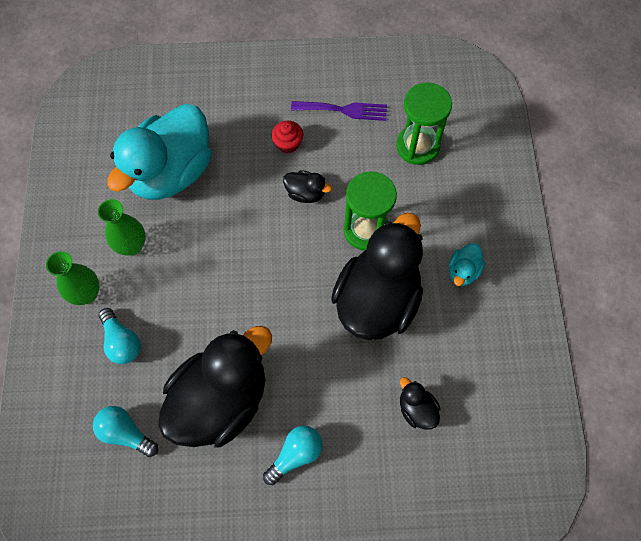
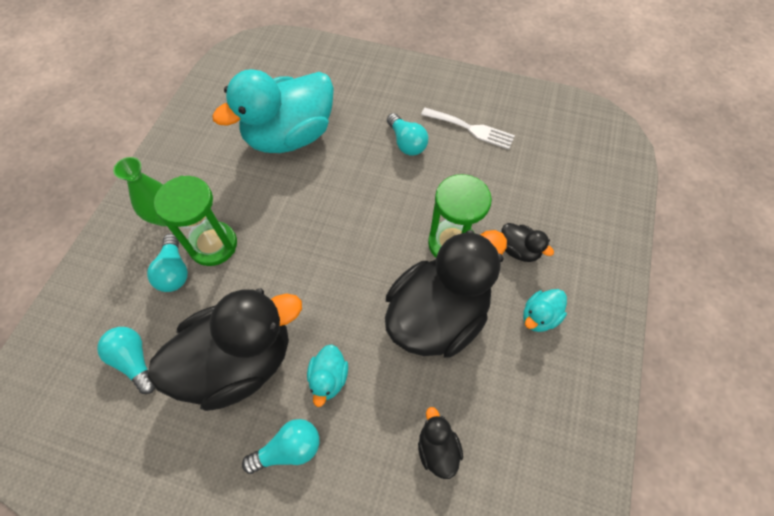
camera: 20 degrees right, 5 degrees down
green vase [98,199,146,256] -> none
red cupcake [272,121,303,153] -> turquoise light bulb [387,113,428,156]
black duck [283,170,332,203] -> black duck moved to [501,223,554,262]
purple fork [291,101,387,121] -> white fork [421,108,515,149]
green hourglass [396,82,452,165] -> green hourglass moved to [154,176,237,266]
none -> turquoise duck [307,344,348,407]

